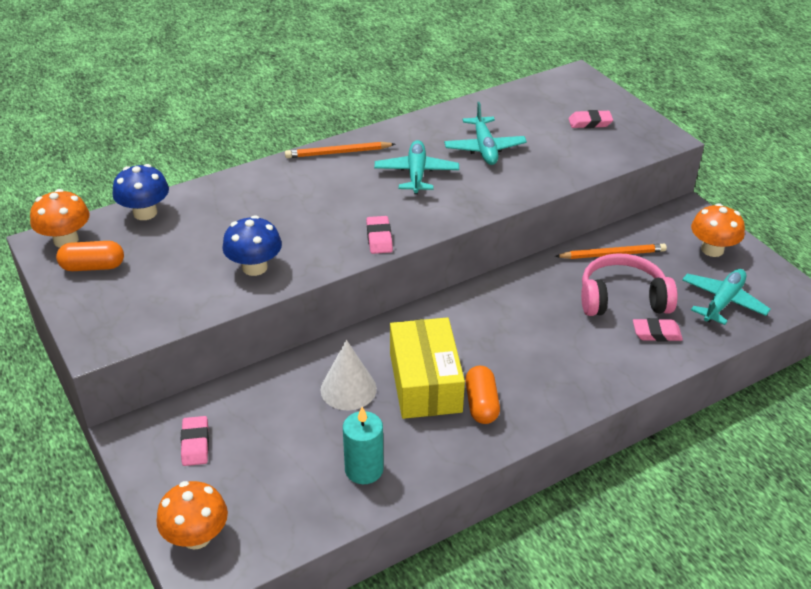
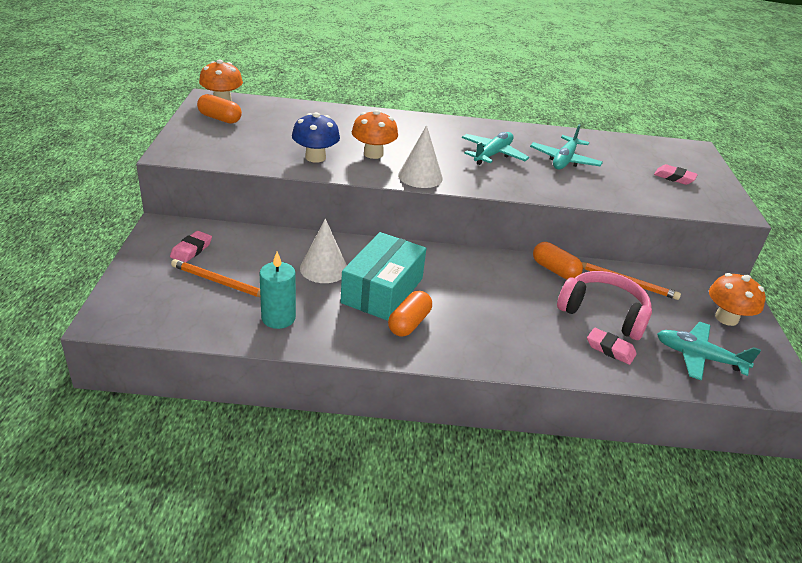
camera: 30 degrees right, 5 degrees down
blue mushroom [112,164,169,220] -> none
orange mushroom [156,481,228,550] -> orange mushroom moved to [352,110,398,159]
orange pencil [285,142,395,158] -> orange pencil moved to [171,259,260,297]
pink eraser [366,216,393,254] -> white cone [398,125,443,188]
yellow box [390,317,465,419] -> turquoise box [341,232,426,321]
turquoise plane [682,269,771,325] -> turquoise plane turned 135 degrees counterclockwise [657,322,761,381]
none -> orange capsule [533,242,583,279]

